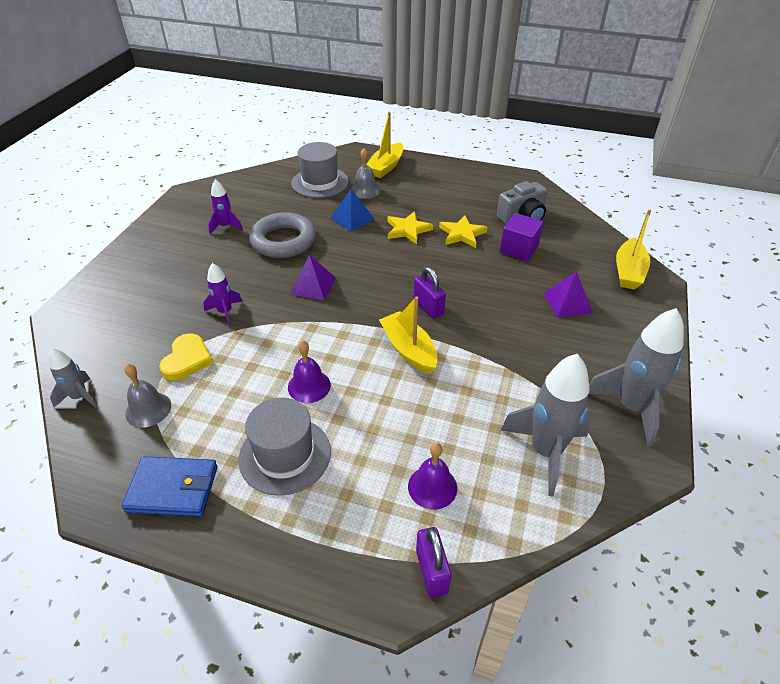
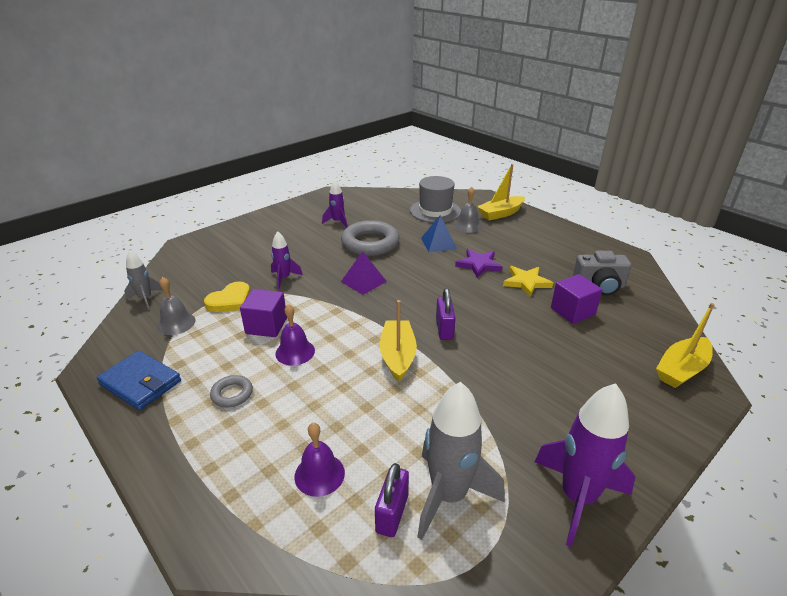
camera: 30 degrees right, 10 degrees down
grey hat [238,398,331,496] -> grey ring [210,375,253,408]
yellow star [387,211,433,244] -> purple star [455,249,503,278]
purple padlock [416,527,451,598] -> purple padlock moved to [375,463,409,537]
purple pyramid [544,271,593,318] -> none
grey rocket [589,308,684,446] -> purple rocket [535,383,635,547]
none -> purple cube [240,289,287,337]

